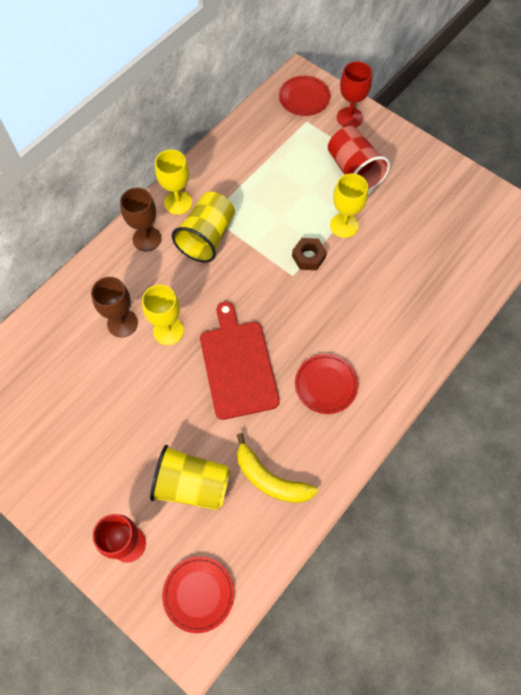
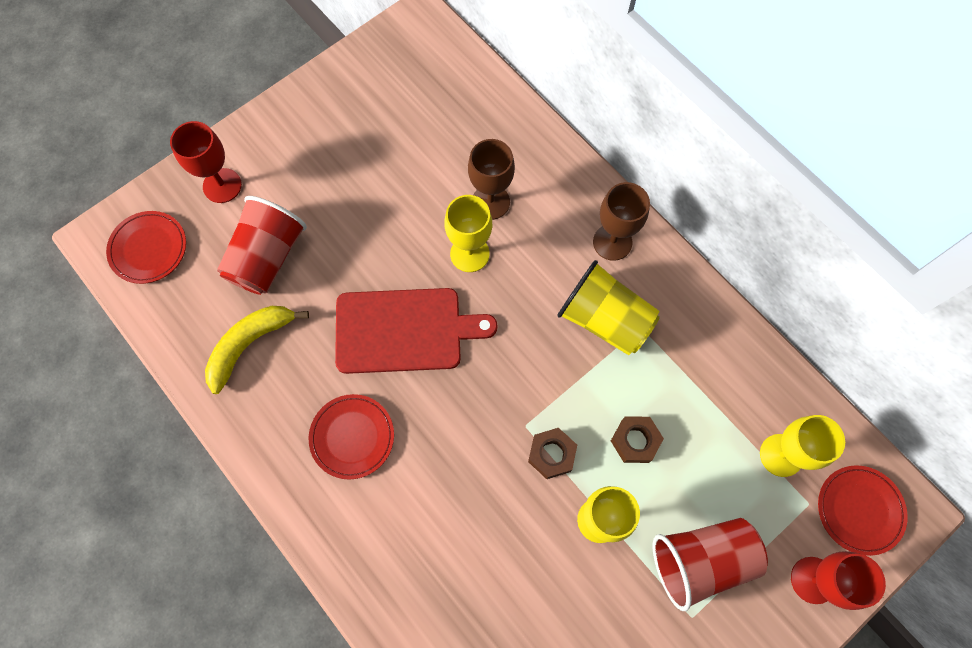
camera: 100 degrees right, 5 degrees up
yellow cup [150,445,230,510] -> red cup [217,196,307,295]
yellow goblet [155,150,192,215] -> yellow goblet moved to [760,415,845,477]
none -> brown nut [611,416,664,463]

